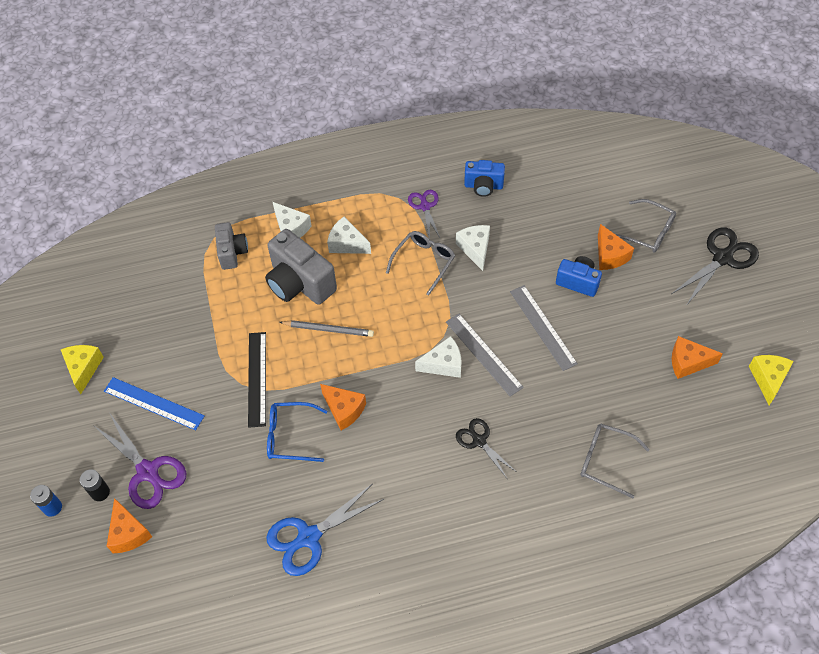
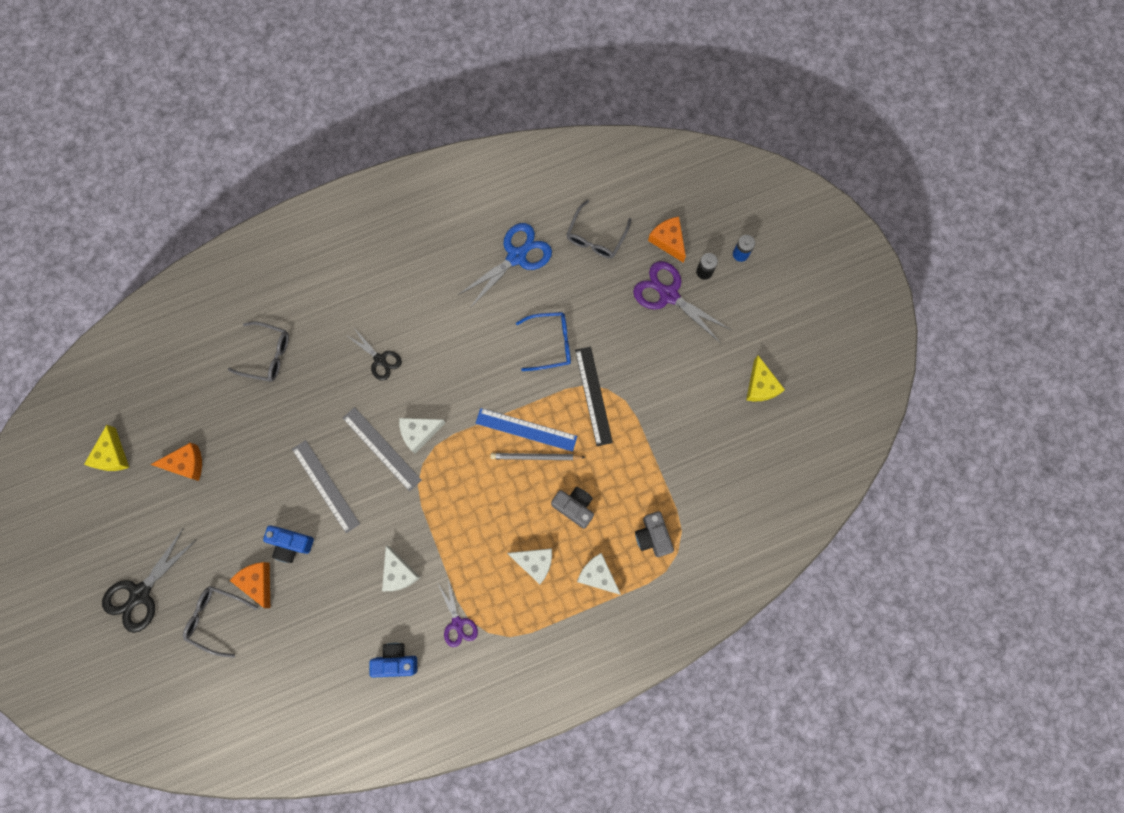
camera: 170 degrees right, 20 degrees up
blue ruler [104,377,205,430] -> blue ruler moved to [476,408,577,452]
grey camera [265,229,337,305] -> grey camera [551,487,594,529], size x0.59
orange cheese [320,384,366,430] -> none
grey glasses [386,231,455,296] -> grey glasses moved to [566,200,631,258]

